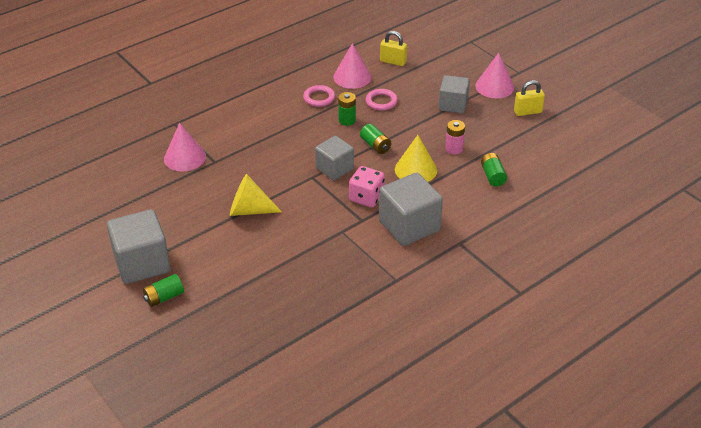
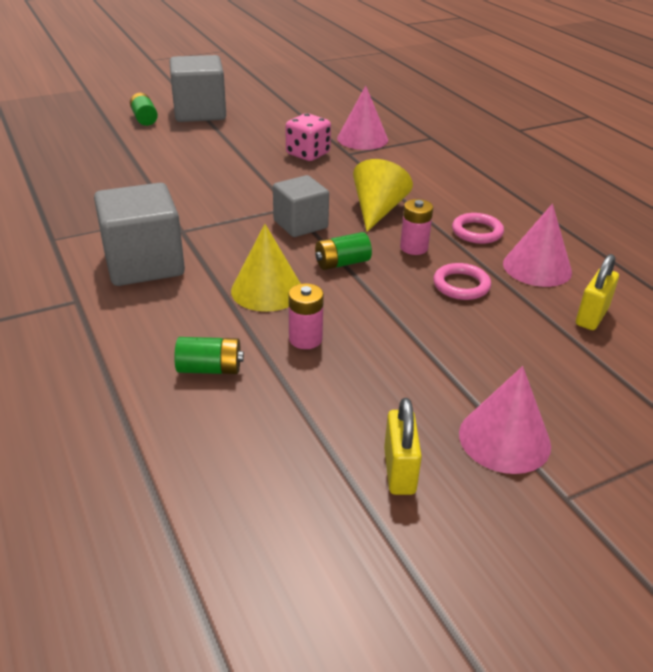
camera: 100 degrees right, 5 degrees down
yellow cone [230,174,282,216] -> yellow cone moved to [353,159,413,232]
green battery [338,92,356,126] -> pink battery [400,199,433,255]
pink dice [349,166,385,207] -> pink dice moved to [286,113,331,161]
grey cube [438,75,470,113] -> none

